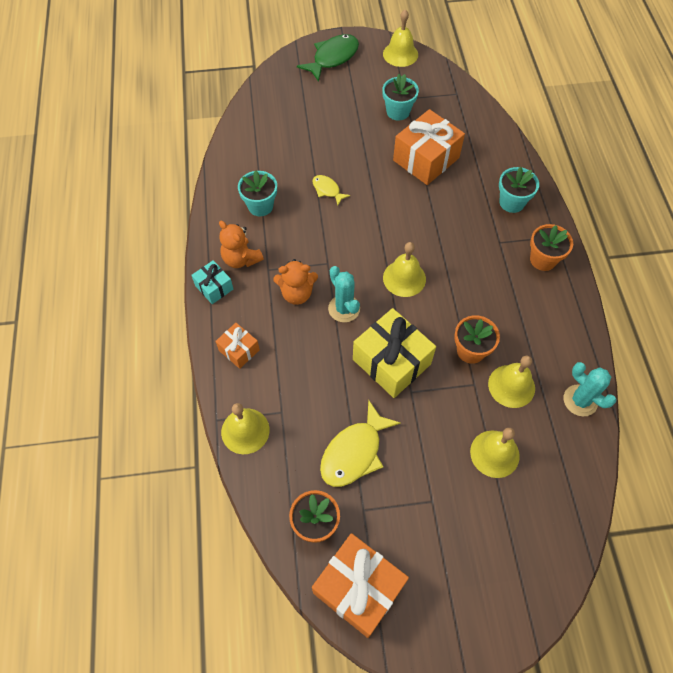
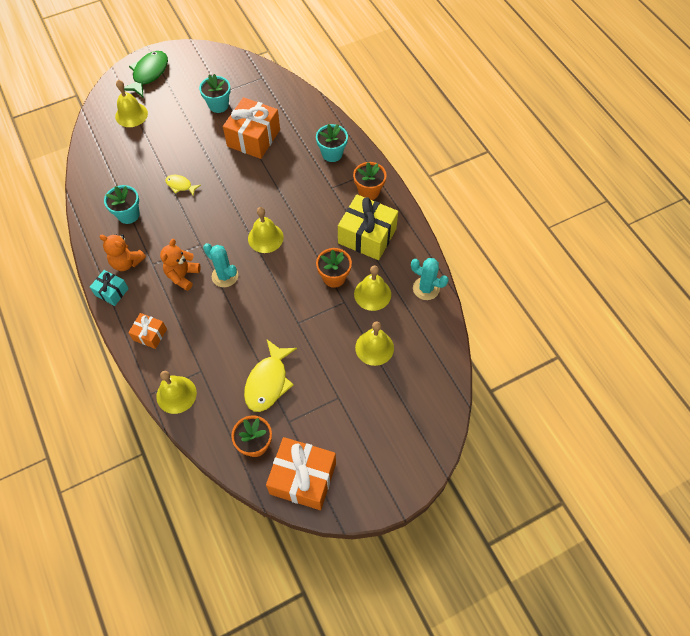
camera: 20 degrees left, 0 degrees up
orange teddy bear [273,259,318,305] -> orange teddy bear turned 135 degrees clockwise [160,239,200,291]
yellow gift [353,308,436,398] -> yellow gift moved to [338,195,398,260]
yellow bell [383,9,418,67] -> yellow bell moved to [115,80,148,127]

